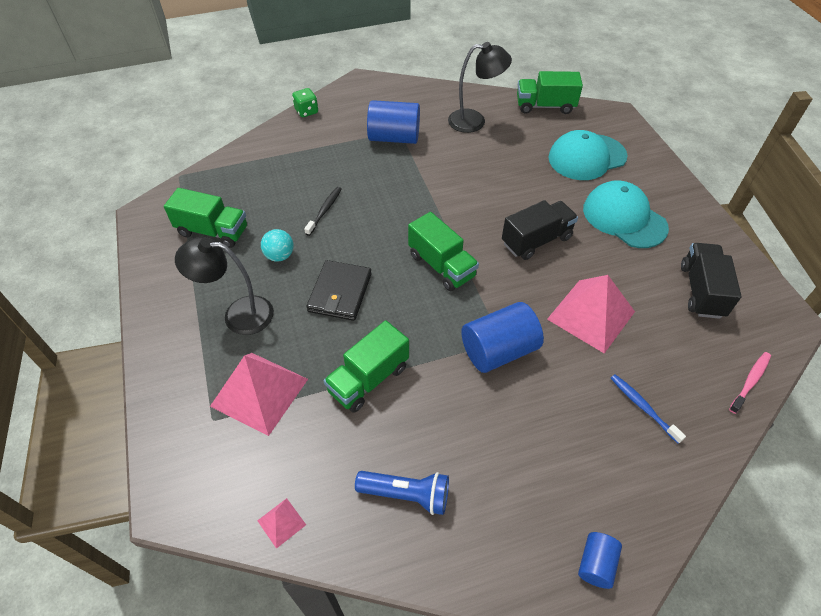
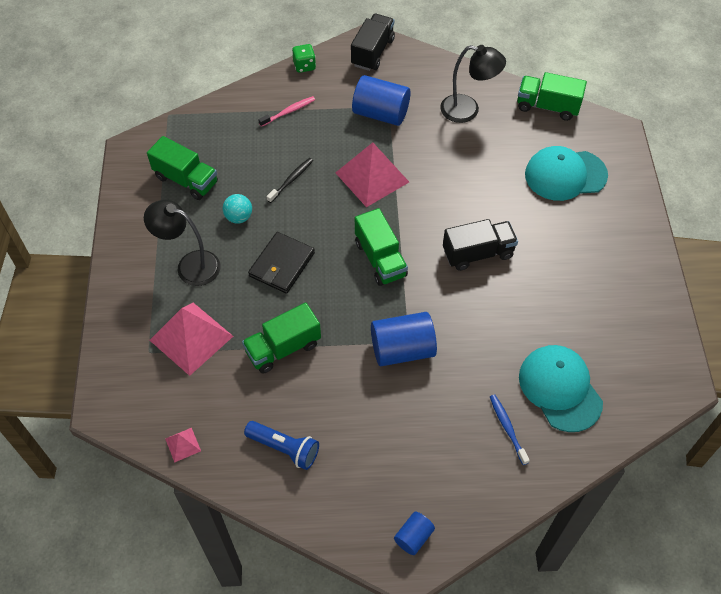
camera: 15 degrees right, 5 degrees up
pink pyramid [547,275,635,354] -> pink pyramid moved to [335,142,409,207]
turquoise cap [583,180,669,248] -> turquoise cap moved to [519,345,603,432]
black truck [681,243,742,319] -> black truck moved to [351,14,395,71]
pink toothbrush [729,352,771,414] -> pink toothbrush moved to [258,96,315,127]

